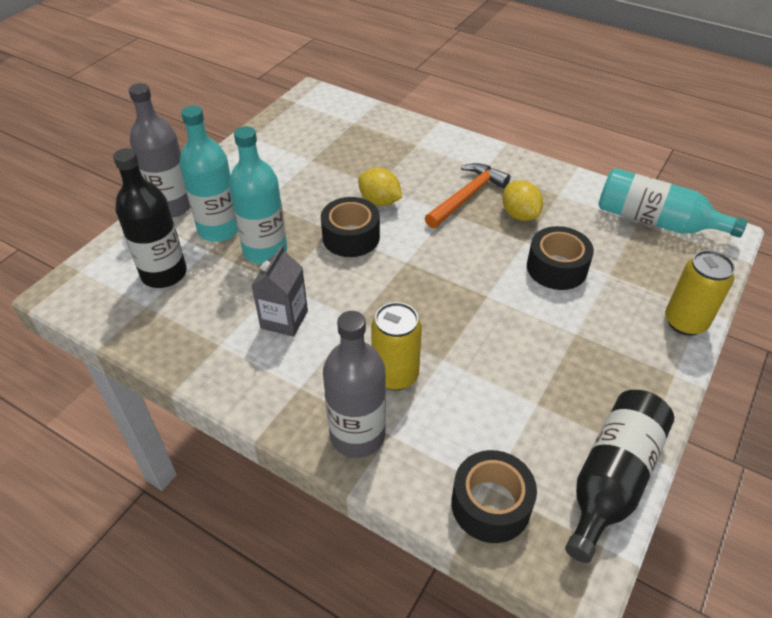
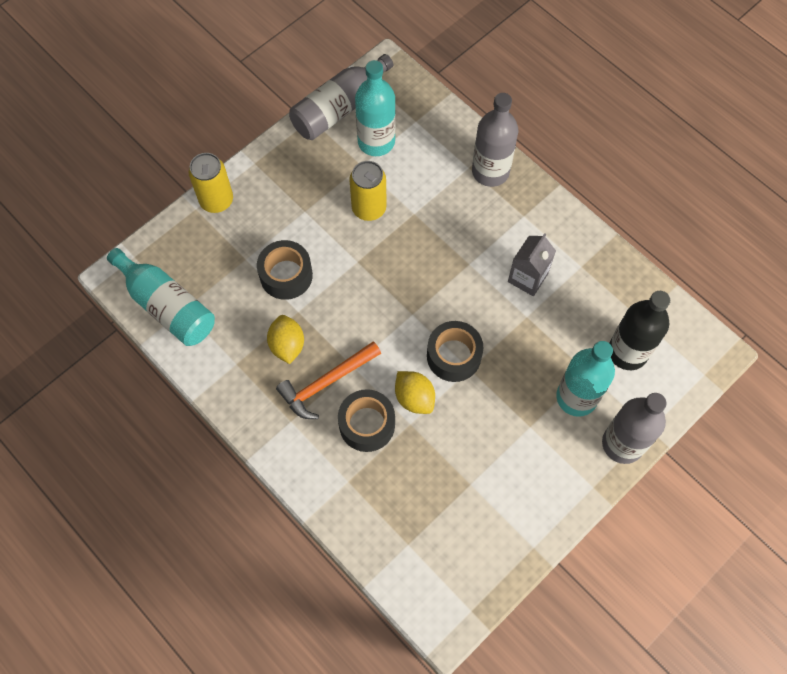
camera: 165 degrees left, 20 degrees up
turquoise bottle [229,126,287,264] -> turquoise bottle moved to [355,60,396,156]
yellow can [371,302,422,391] -> yellow can moved to [349,161,387,221]
black tape [451,450,537,543] -> black tape moved to [338,389,395,452]
black bottle [565,390,674,563] -> grey bottle [289,54,393,140]

